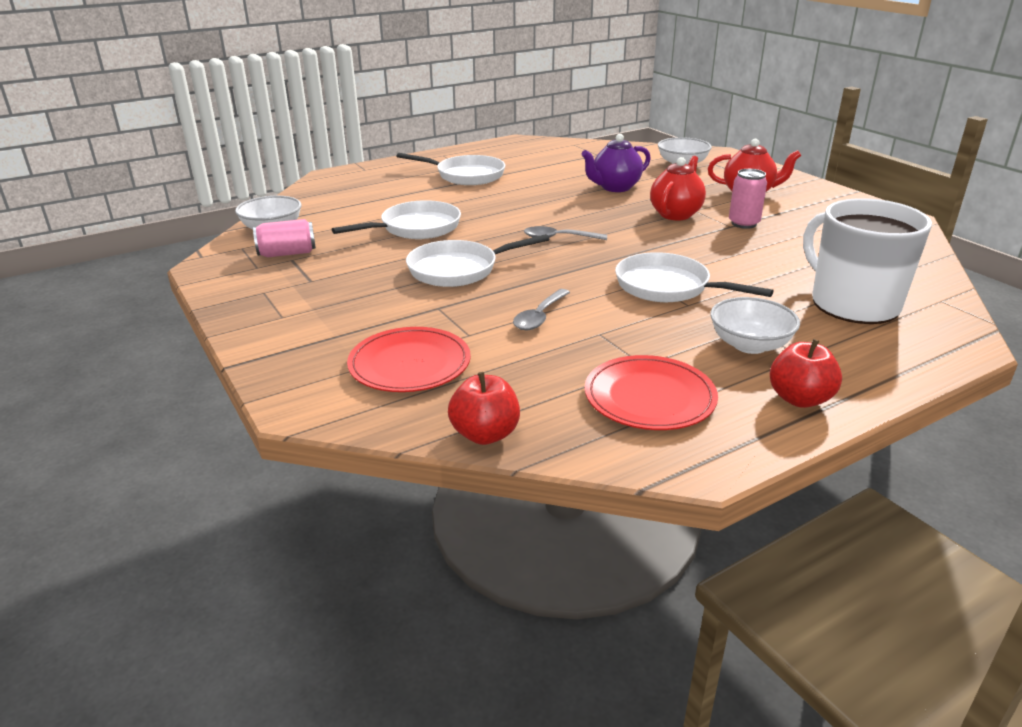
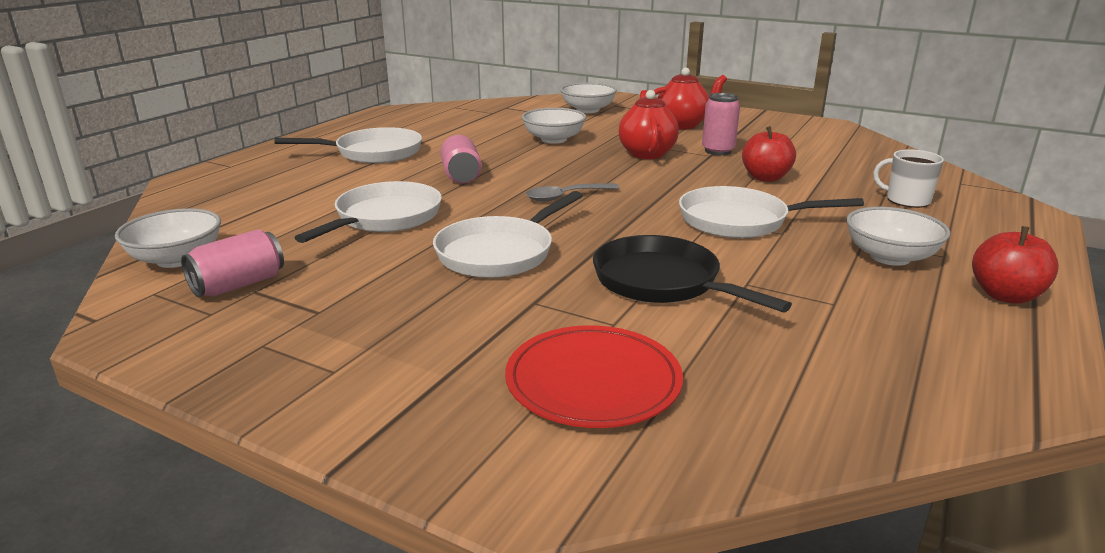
camera: 30 degrees left, 5 degrees down
red apple [448,372,520,445] -> red apple moved to [742,126,796,182]
grey spoon [513,289,570,330] -> black pan [593,235,792,312]
purple teapot [582,134,651,192] -> white bowl [522,108,586,144]
red plate [585,355,718,430] -> none
white mug [803,198,932,324] -> white mug [873,149,944,208], size x0.48
none -> pink can [440,135,482,184]

